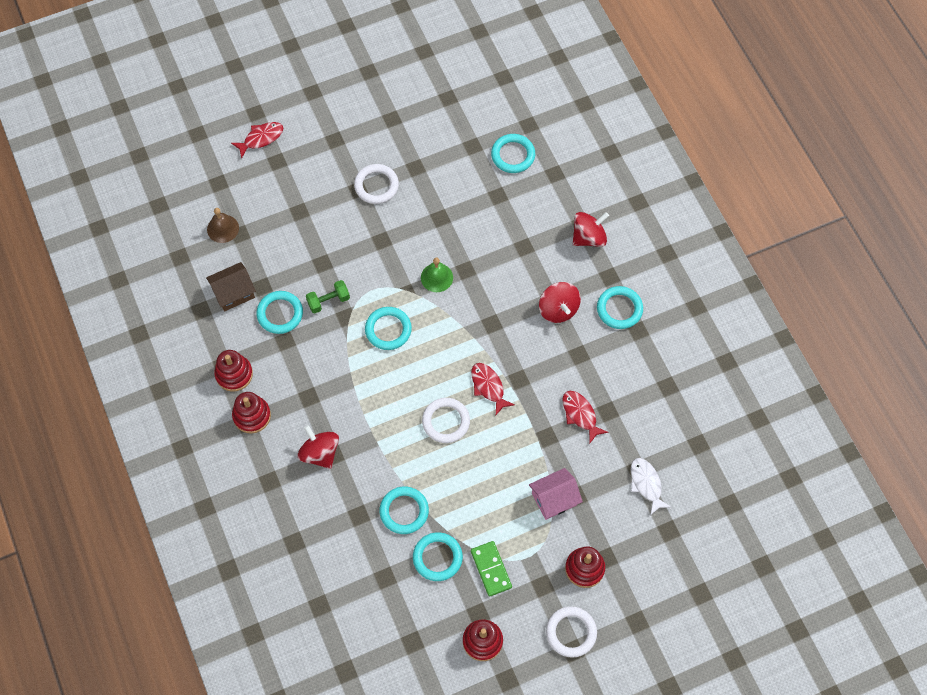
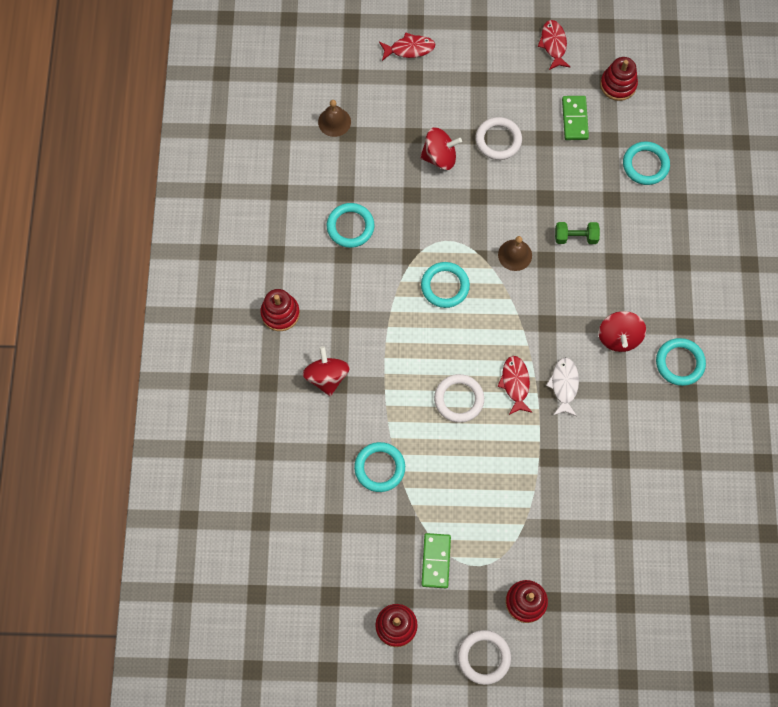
camera: 25 degrees right, 5 degrees up
brown house [206,262,256,311] -> none
red stacking toy [214,350,253,392] -> red stacking toy moved to [600,57,638,101]
green dumbbell [306,280,350,314] -> green dumbbell moved to [555,222,600,244]
turquoise ring [413,532,463,581] -> none
green bell [421,258,453,292] -> brown bell [498,236,532,271]
pink house [529,468,583,520] -> none
red fish [562,391,608,443] -> red fish moved to [538,20,571,70]
red spinning top [573,212,609,247] -> red spinning top moved to [420,128,462,170]
white fish [631,458,672,516] -> white fish moved to [546,357,579,416]
none -> green domino [562,96,589,140]

